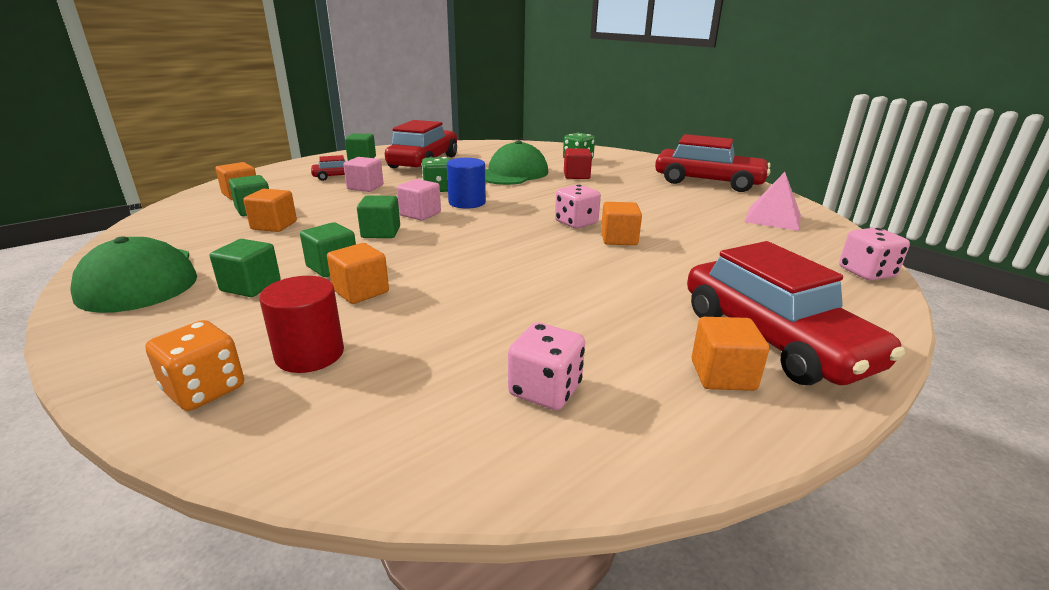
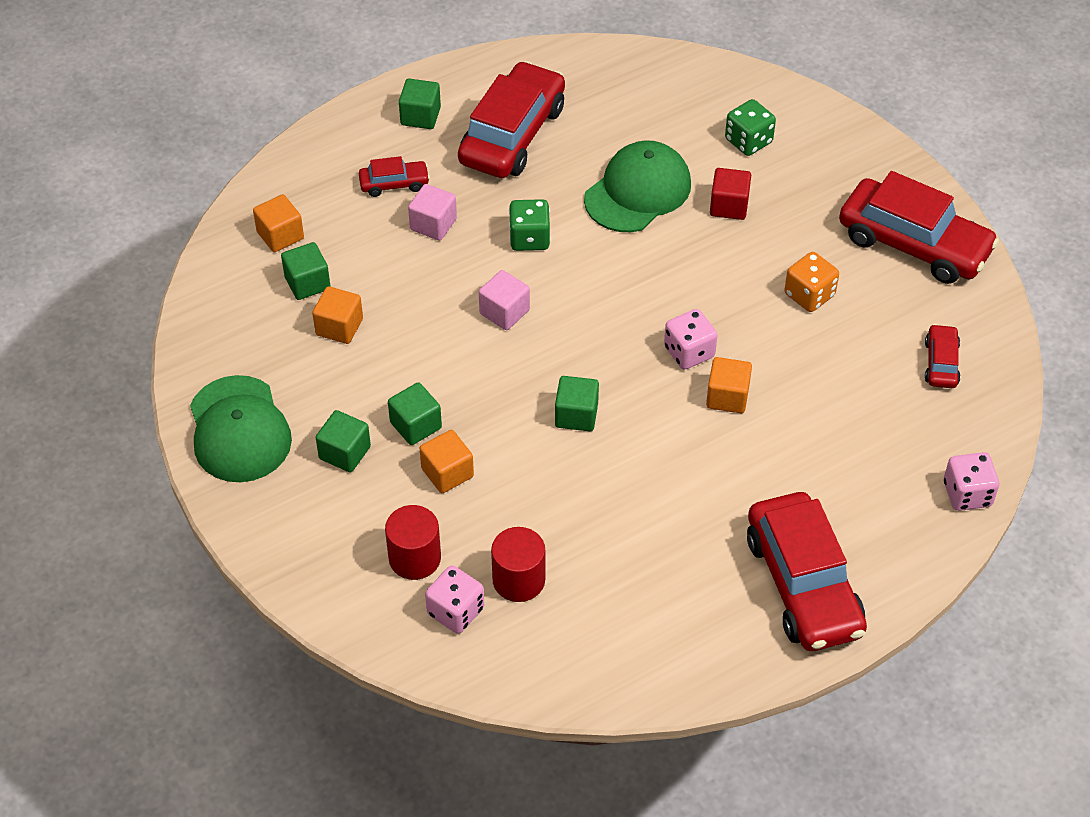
camera: 10 degrees right, 25 degrees up
orange dice [145,320,244,411] -> orange dice moved to [784,252,839,312]
green cube [357,195,400,238] -> green cube moved to [555,376,599,431]
blue cylinder [447,158,486,209] -> none
pink dice [508,322,585,410] -> pink dice moved to [425,566,484,634]
orange cube [691,317,770,391] -> none
pink pyramid [745,172,801,231] -> red car [925,324,960,388]
none -> red cylinder [491,527,545,602]

